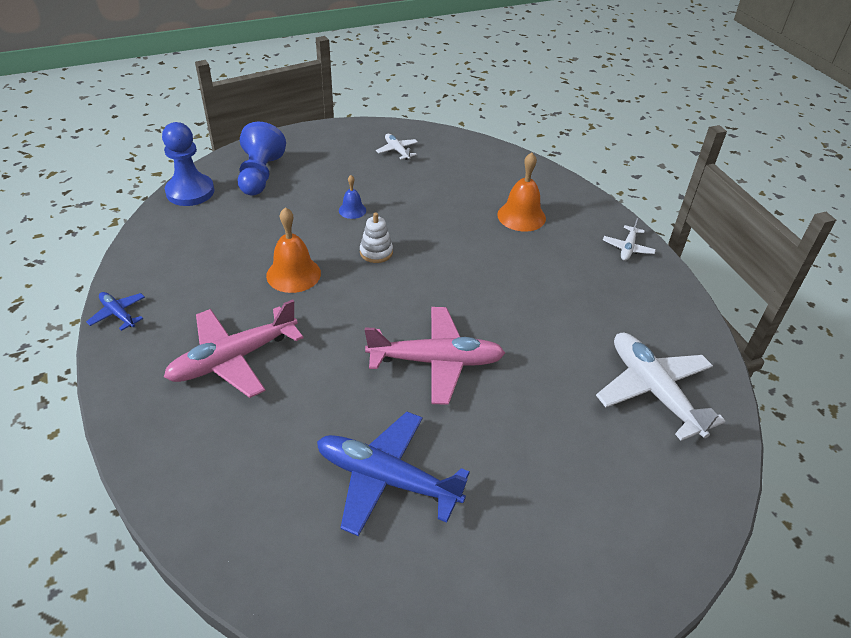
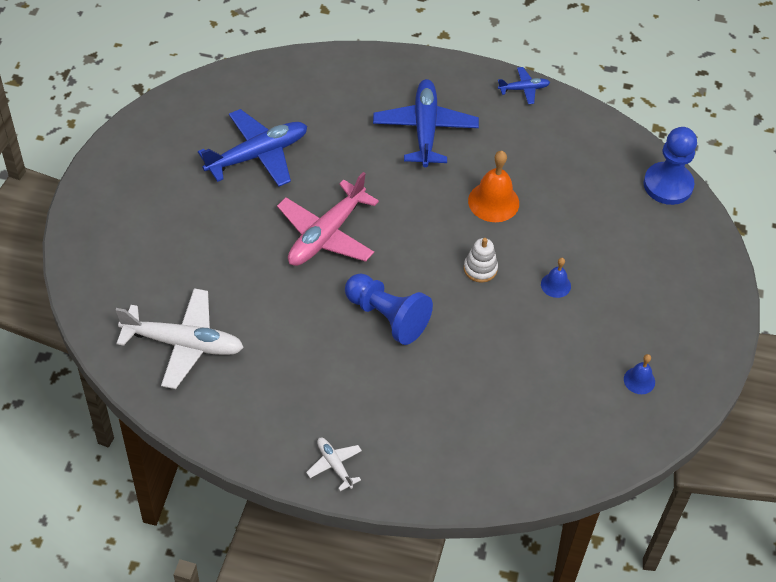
camera: 125 degrees right, 10 degrees up
pink plane [164,299,304,398] -> blue plane [373,79,479,167]
blue pawn [238,122,286,196] -> blue pawn moved to [345,273,433,345]
white plane [376,134,418,160] -> blue bell [624,354,655,394]
orange bell [497,152,546,232] -> none

